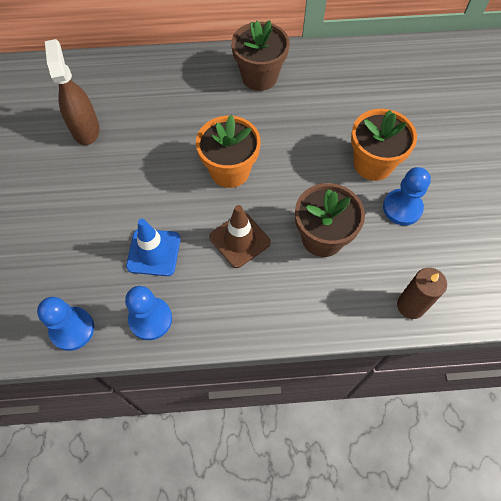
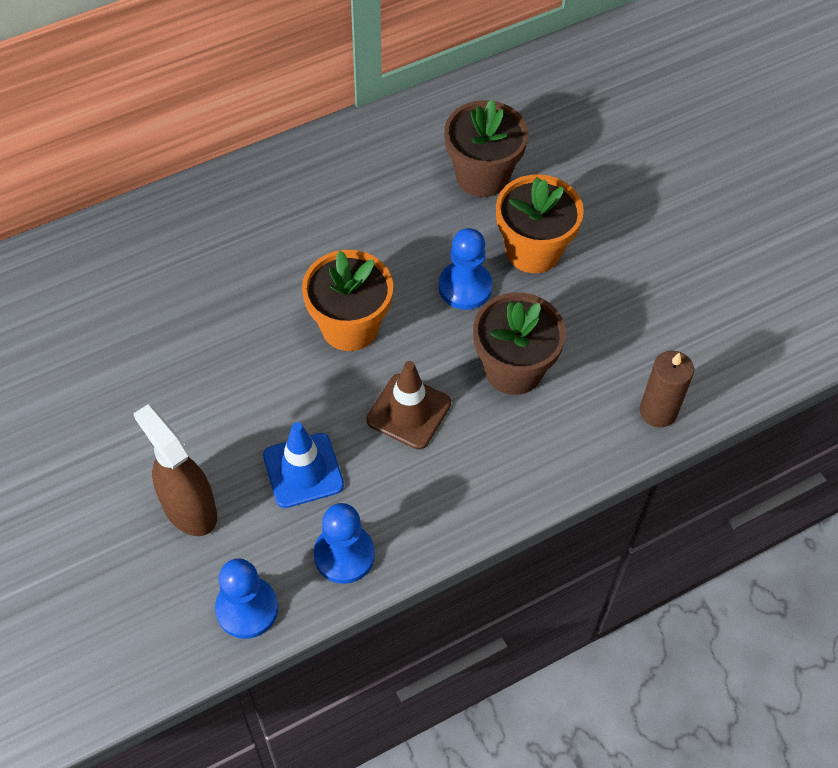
camera: 25 degrees left, 5 degrees down
brown spray bottle [45,39,100,145] -> brown spray bottle moved to [134,404,217,536]
brown flower pot [231,20,290,91] -> brown flower pot moved to [444,100,528,197]
blue pawn [383,167,431,225] -> blue pawn moved to [439,228,493,310]

